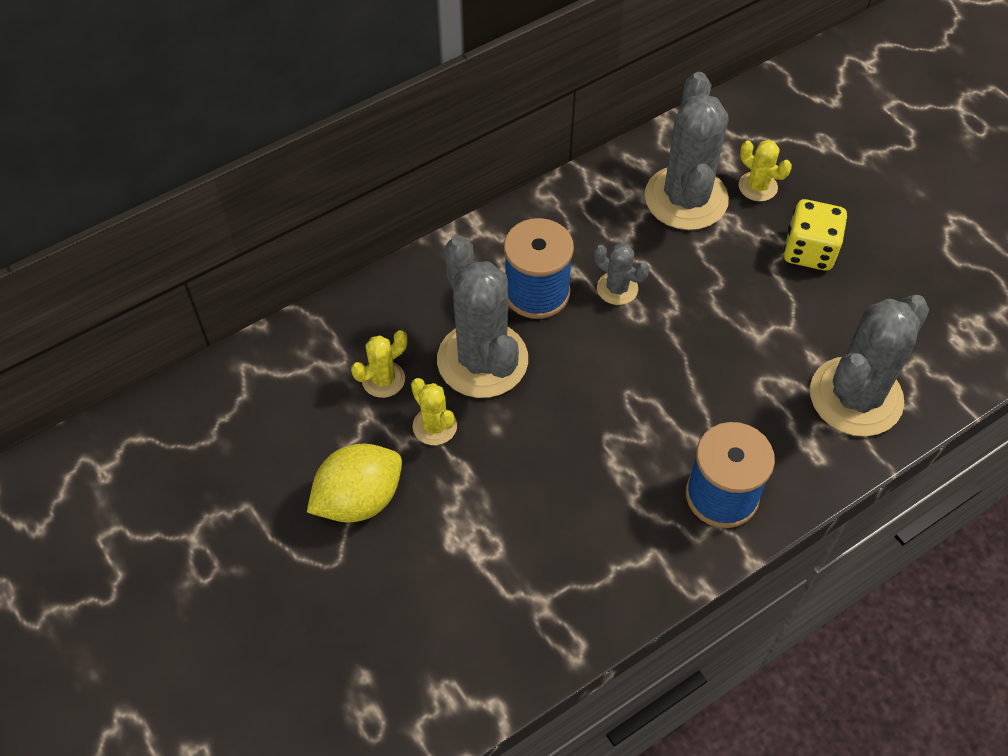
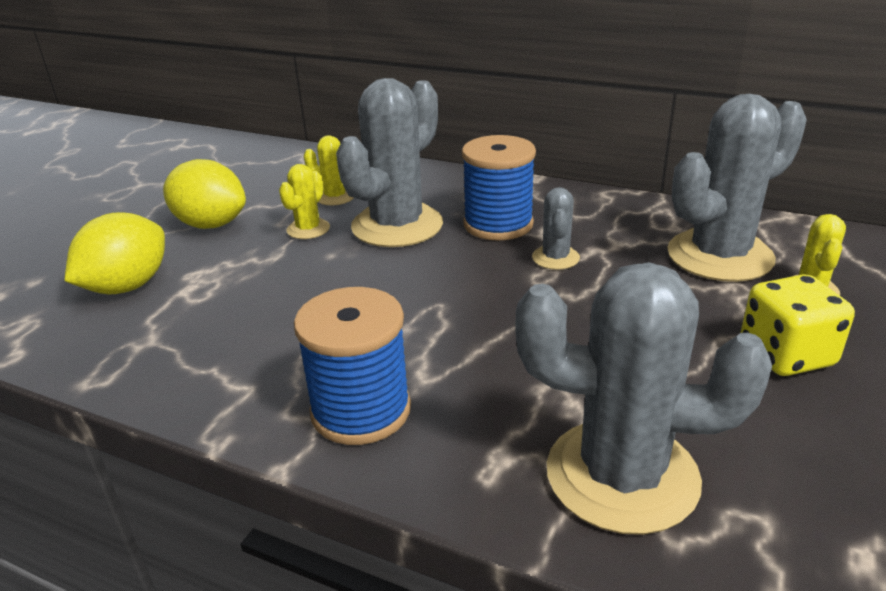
camera: 60 degrees right, 25 degrees down
none -> yellow lemon [65,212,165,294]

